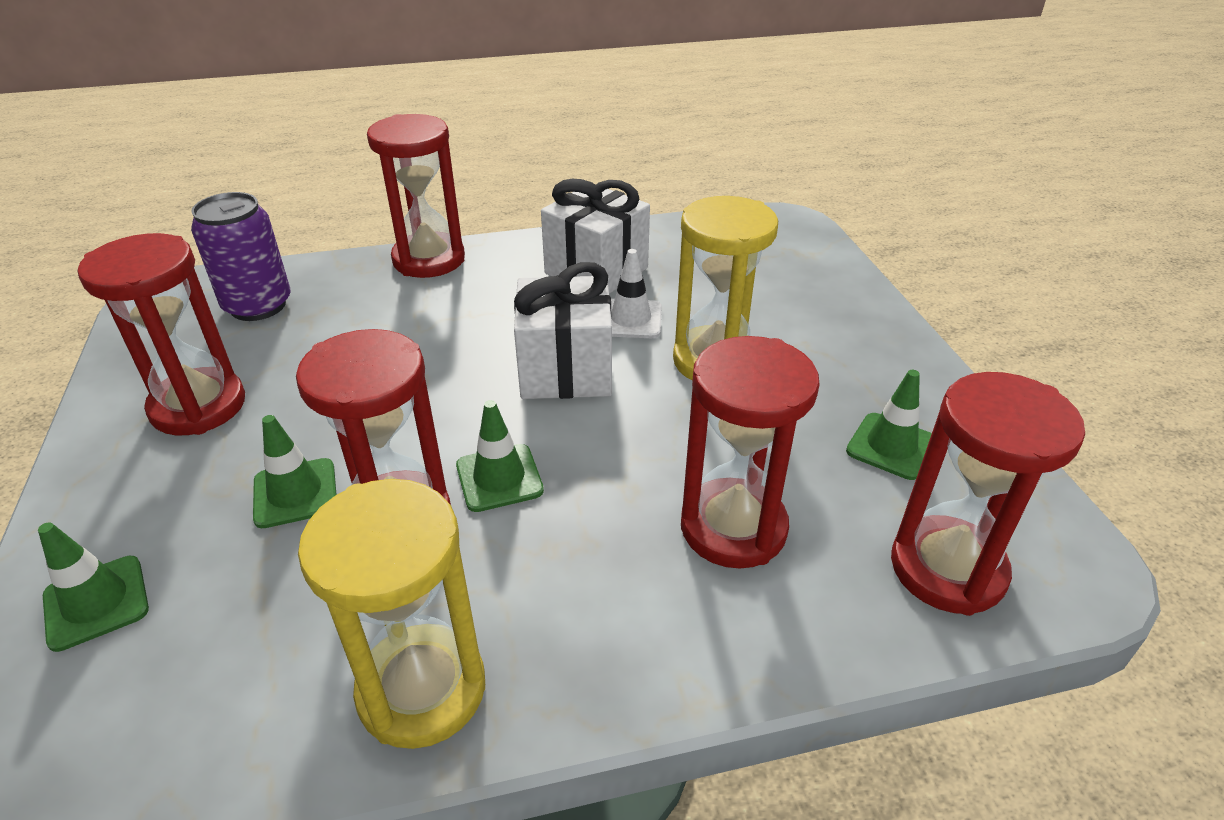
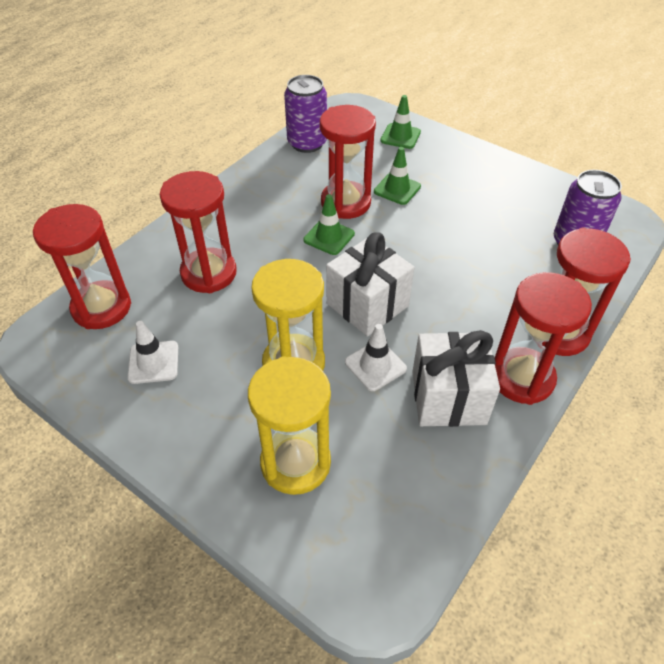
camera: 140 degrees right, 10 degrees up
red hourglass [78,233,245,435] -> red hourglass moved to [495,272,592,405]
yellow hourglass [298,479,485,749] -> yellow hourglass moved to [248,356,331,495]
green traffic cone [846,370,932,480] -> white traffic cone [127,321,178,384]
none -> purple can [284,75,327,153]

